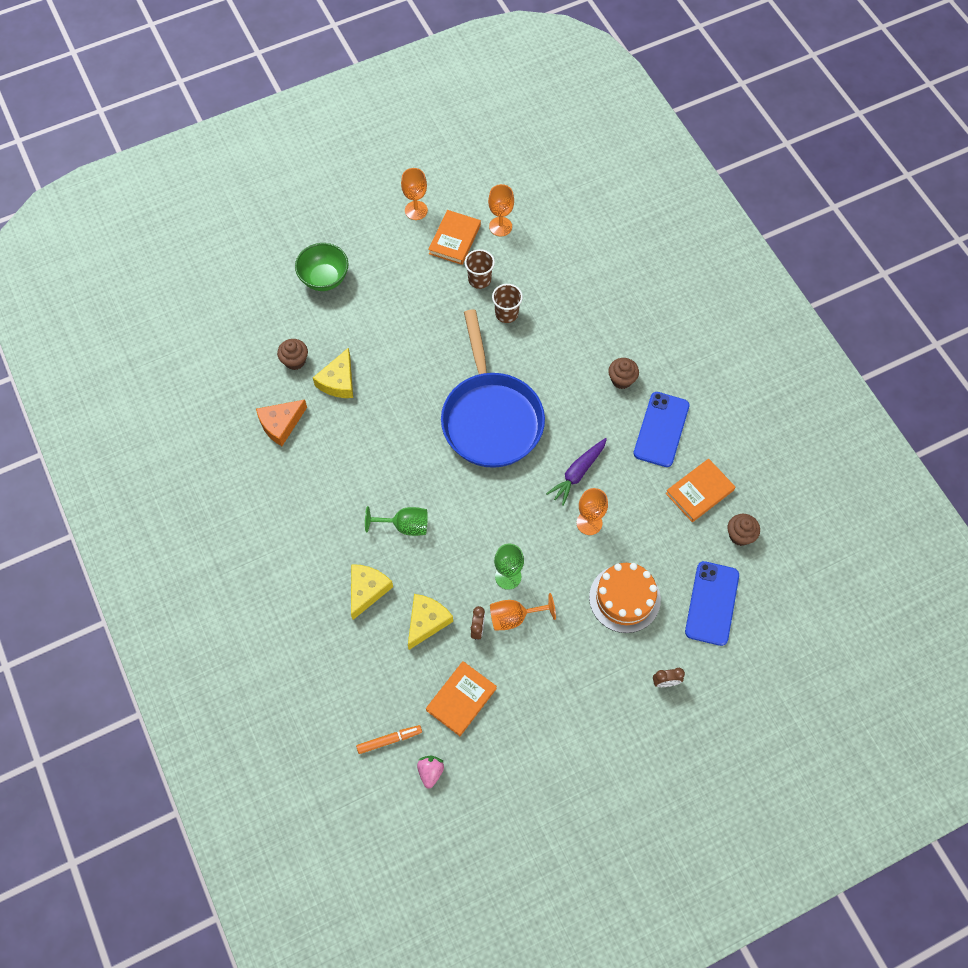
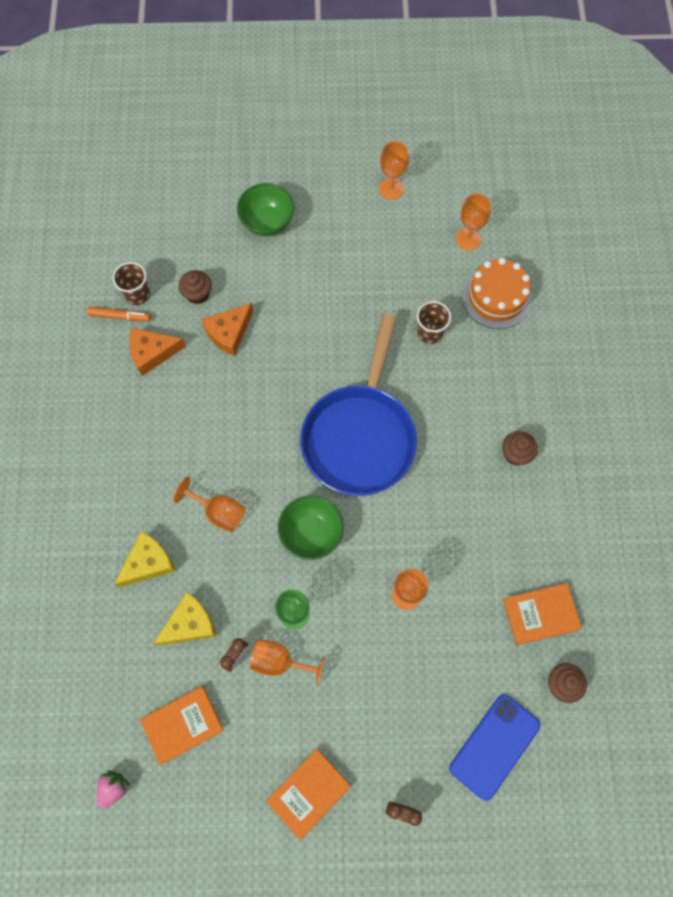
camera: 25 degrees right, 5 degrees up
yellow cheese [313,347,353,398] -> orange cheese [201,303,253,356]
orange marker [356,725,422,754] -> orange marker moved to [87,307,151,321]
green goblet [365,506,428,536] -> orange goblet [173,477,245,532]
orange book [428,210,481,265] -> orange book moved to [266,749,351,840]
brown cup [465,249,495,289] -> brown cup moved to [113,262,150,305]
purple carrot [546,438,607,506] -> none
orange cake [589,563,661,633] -> orange cake moved to [462,258,532,329]
blue phone [633,392,690,467] -> none
none -> green bowl [278,495,344,560]

